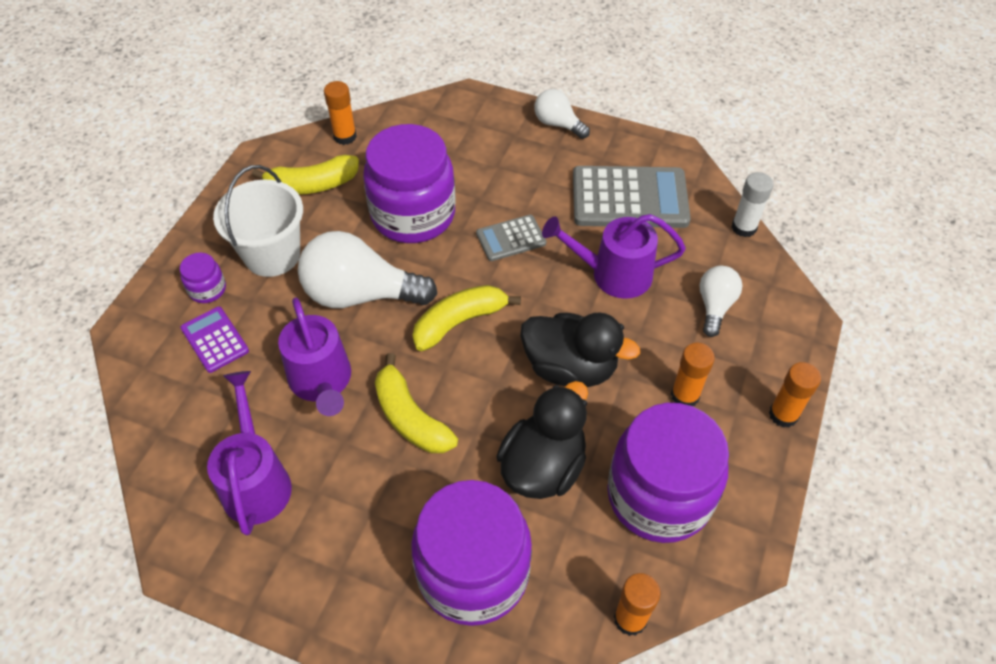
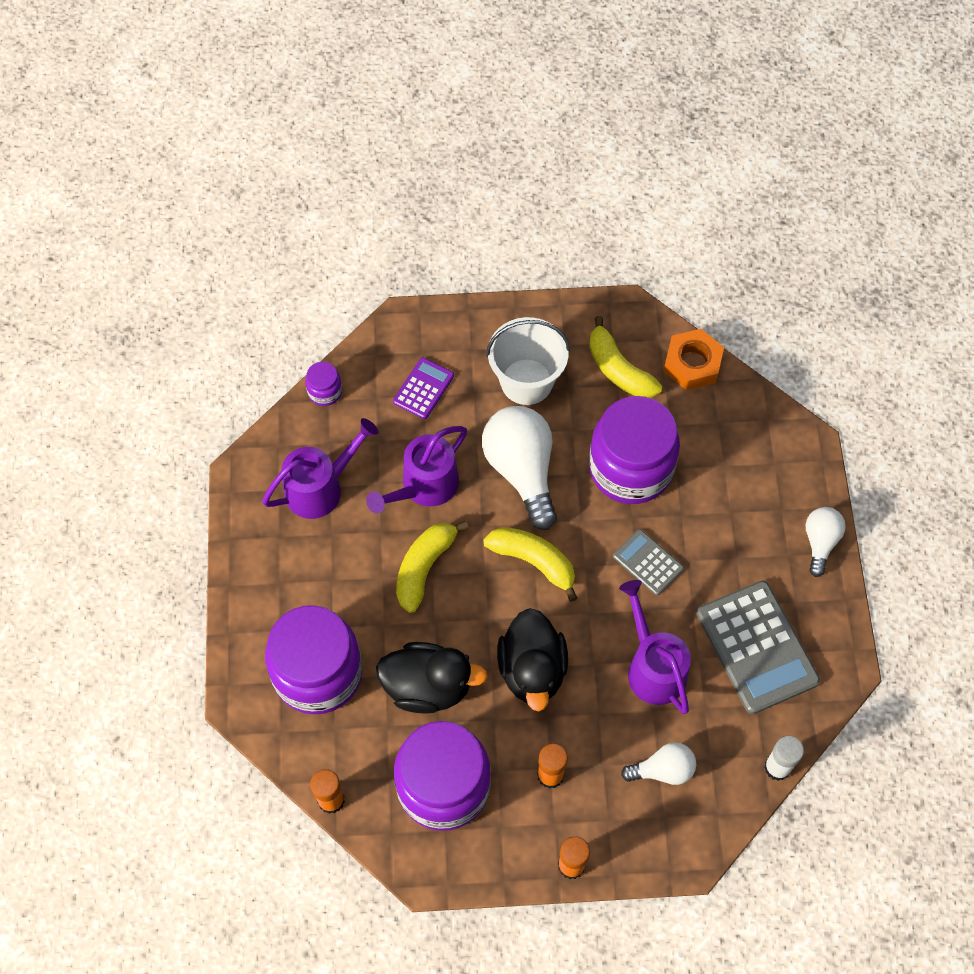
camera: 65 degrees right, 10 degrees up
purple jar [180,253,226,303] -> purple jar moved to [305,362,342,406]
orange glue stick [324,81,357,145] -> orange nut [663,329,724,390]

